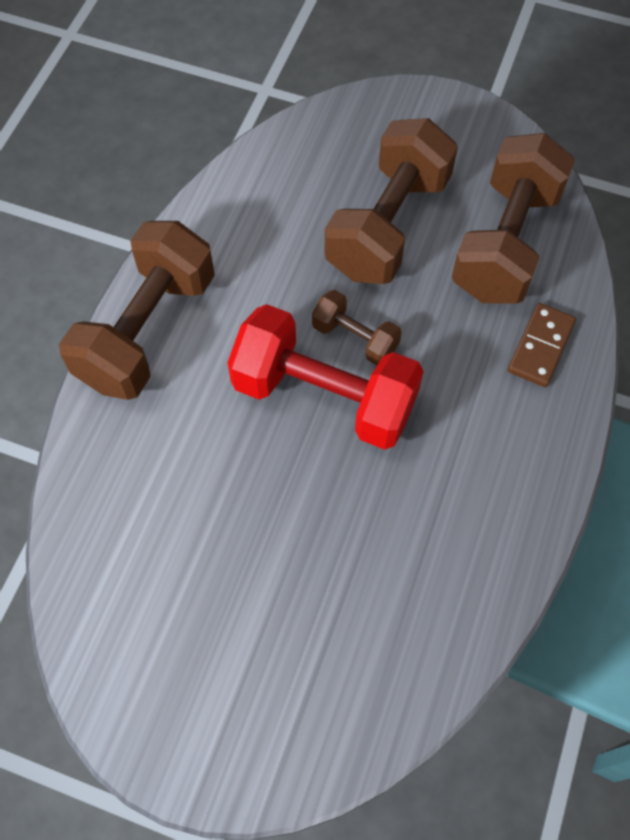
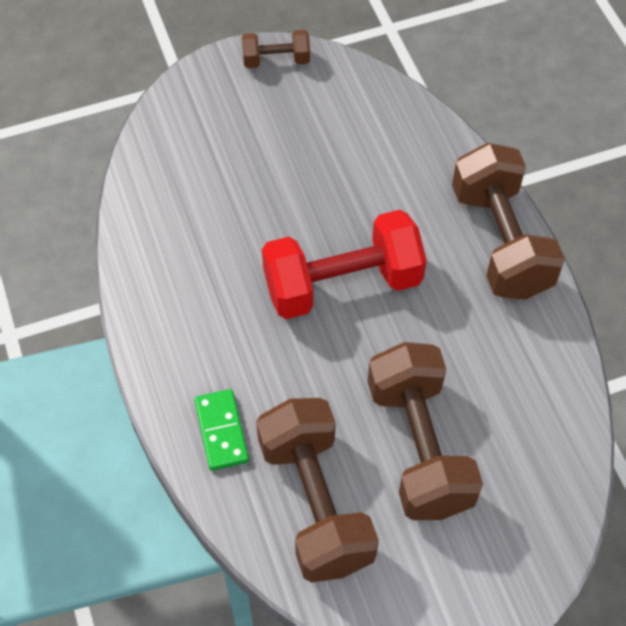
camera: 140 degrees right, 5 degrees down
brown dumbbell [312,290,402,365] -> brown dumbbell moved to [242,30,310,68]
brown domino [507,303,576,387] -> green domino [194,389,249,471]

